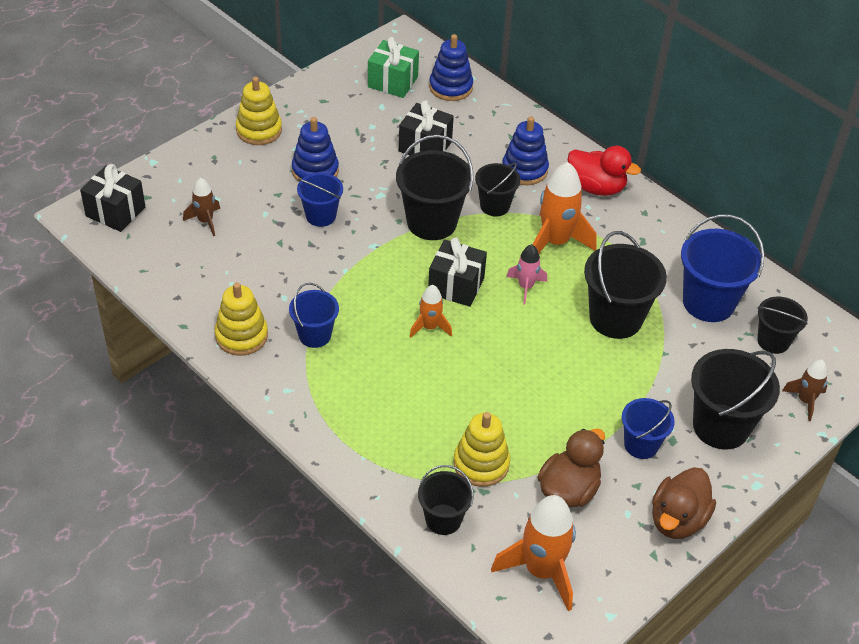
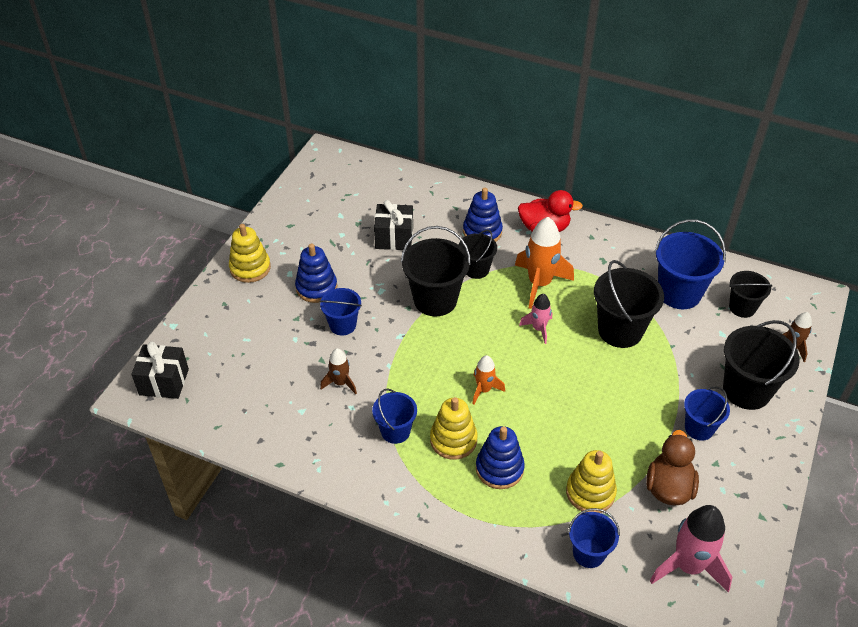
camera: 20 degrees left, 0 degrees up
brown rocket [183,178,220,236] -> brown rocket moved to [320,348,357,394]
yellow stacking toy [215,282,268,356] -> yellow stacking toy moved to [430,397,477,460]
green gift [368,37,419,98] -> none
black bucket [418,465,474,535] -> blue bucket [568,508,620,568]
black gift [428,238,487,307] -> none
blue stacking toy [429,34,473,101] -> blue stacking toy moved to [476,426,525,489]
orange rocket [491,495,576,611] -> pink rocket [650,505,732,592]
brown duck [652,467,716,539] -> none

